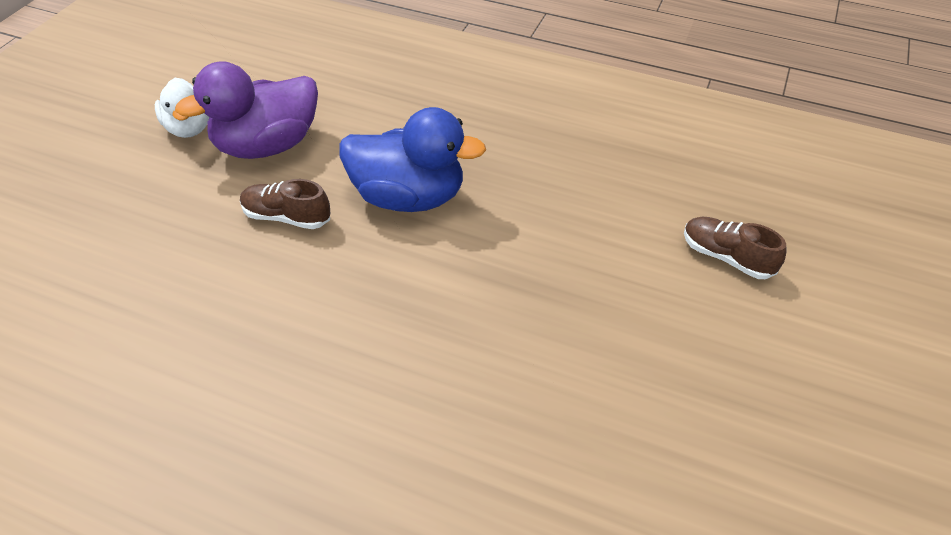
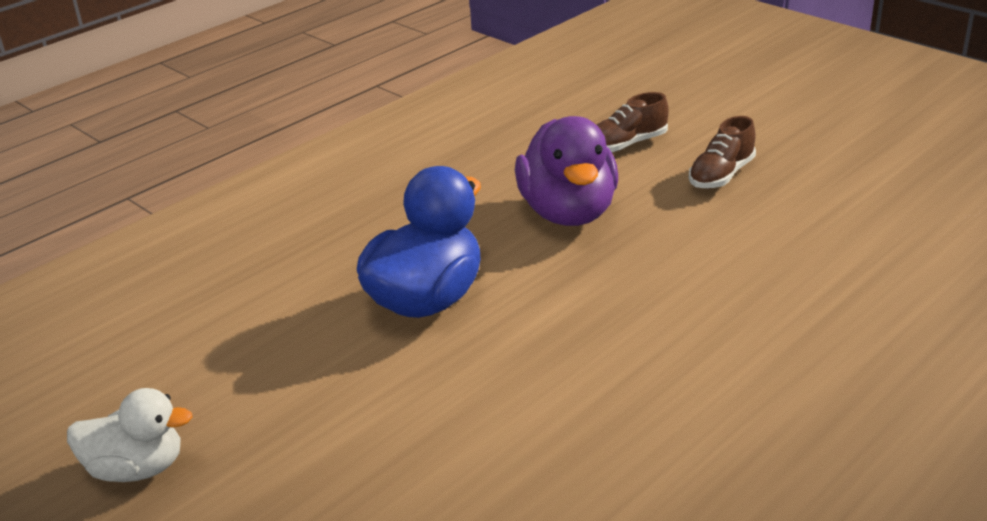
camera: 65 degrees left, 15 degrees down
purple duck [175,61,318,159] -> purple duck moved to [515,116,618,226]
brown shoe [240,179,330,229] -> brown shoe moved to [689,116,756,188]

